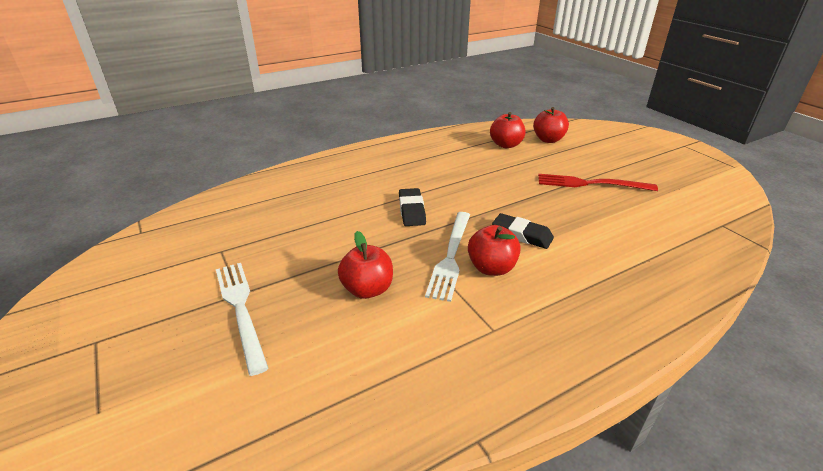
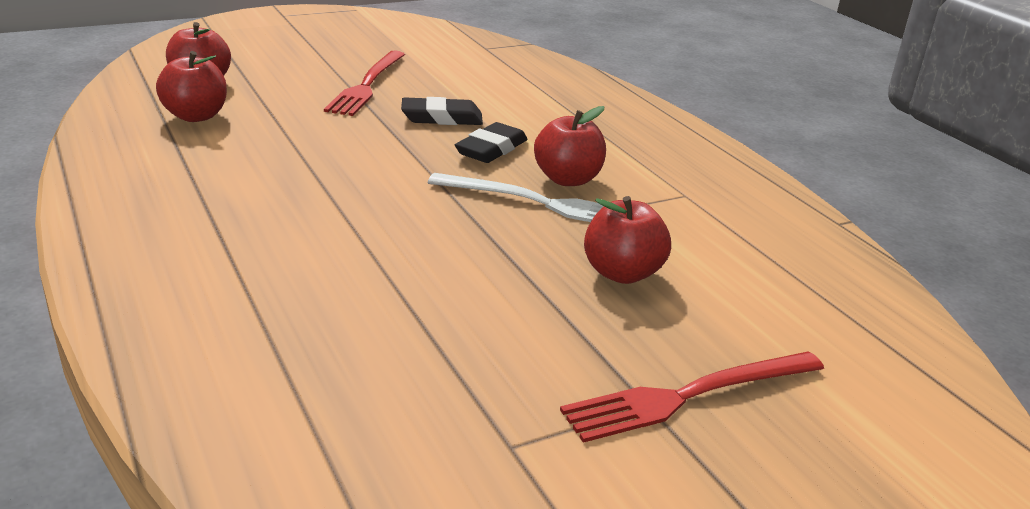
camera: 90 degrees left, 5 degrees down
white fork [216,263,269,376] -> red fork [560,351,824,443]
black eraser [399,188,426,226] -> black eraser moved to [401,97,483,125]

